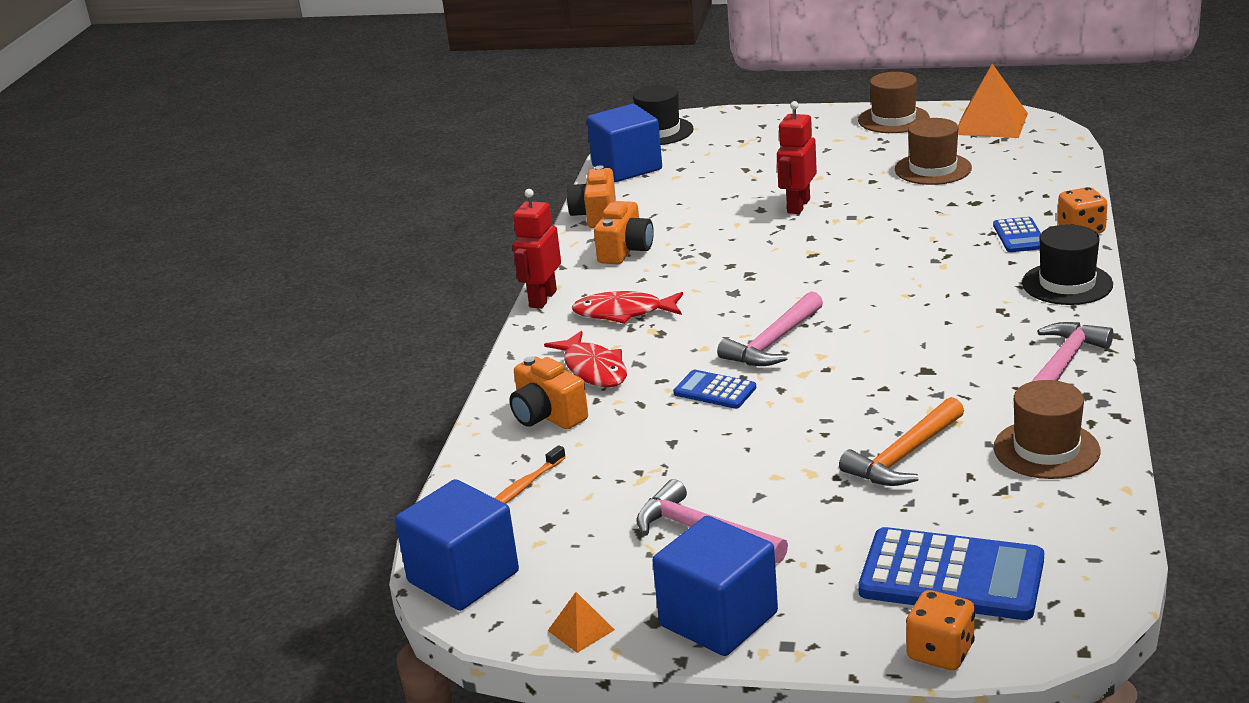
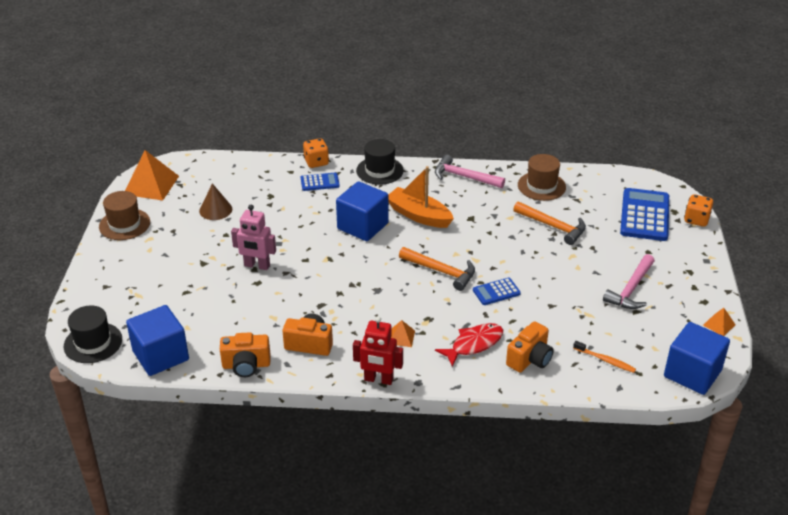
camera: 100 degrees left, 10 degrees up
red fish [572,291,683,324] -> orange pyramid [391,320,415,347]
blue cube [652,516,778,656] -> blue cube moved to [336,181,389,241]
blue calculator [673,370,756,409] -> blue calculator turned 45 degrees clockwise [473,278,521,305]
pink hammer [717,291,823,366] -> orange hammer [399,247,475,291]
red robot [777,101,817,214] -> pink robot [231,205,276,270]
brown hat [895,118,972,185] -> brown cone [199,183,232,220]
none -> orange boat [388,166,454,228]

